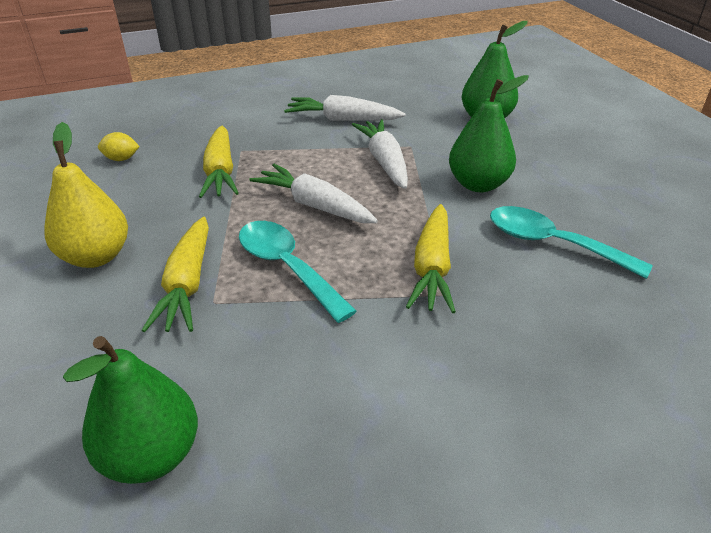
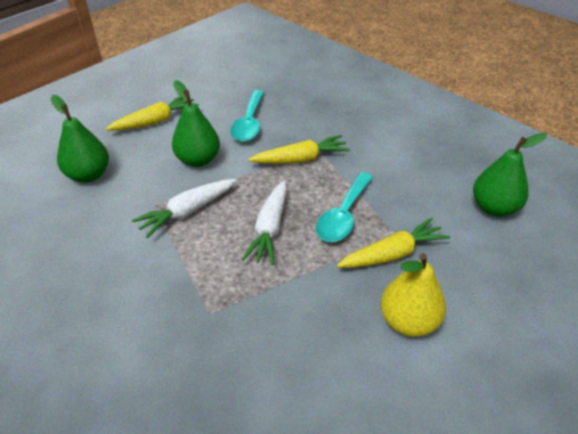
camera: 115 degrees left, 5 degrees up
yellow lemon [98,132,140,161] -> none
yellow carrot [199,125,239,198] -> yellow carrot moved to [106,96,199,131]
white carrot [284,95,406,121] -> none

